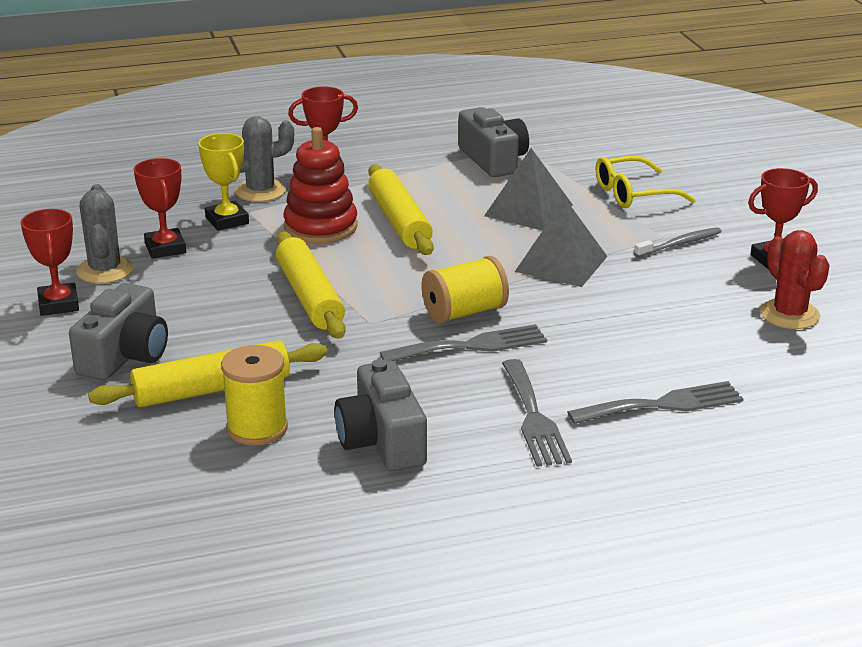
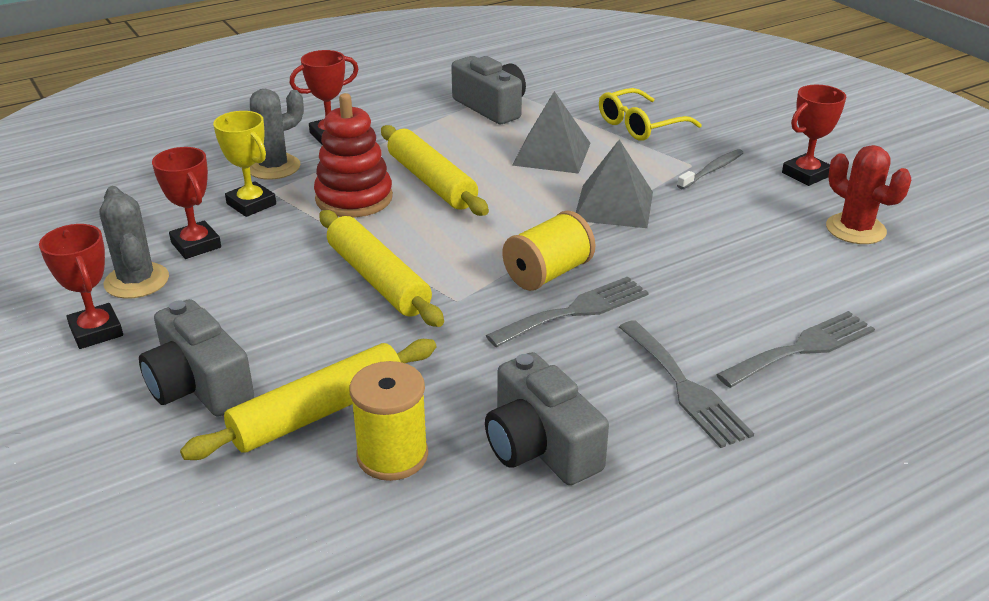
camera: 15 degrees left, 5 degrees up
grey camera [69,283,168,380] -> grey camera turned 135 degrees clockwise [139,299,254,417]

